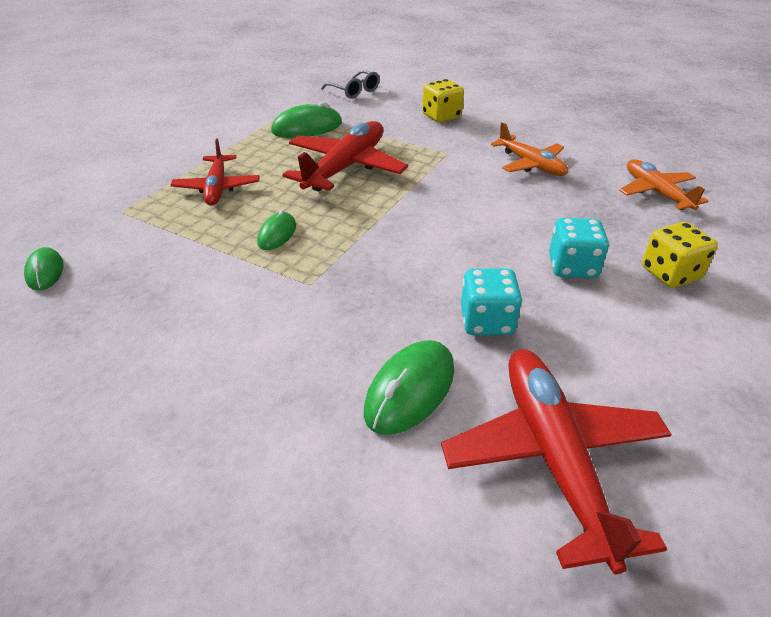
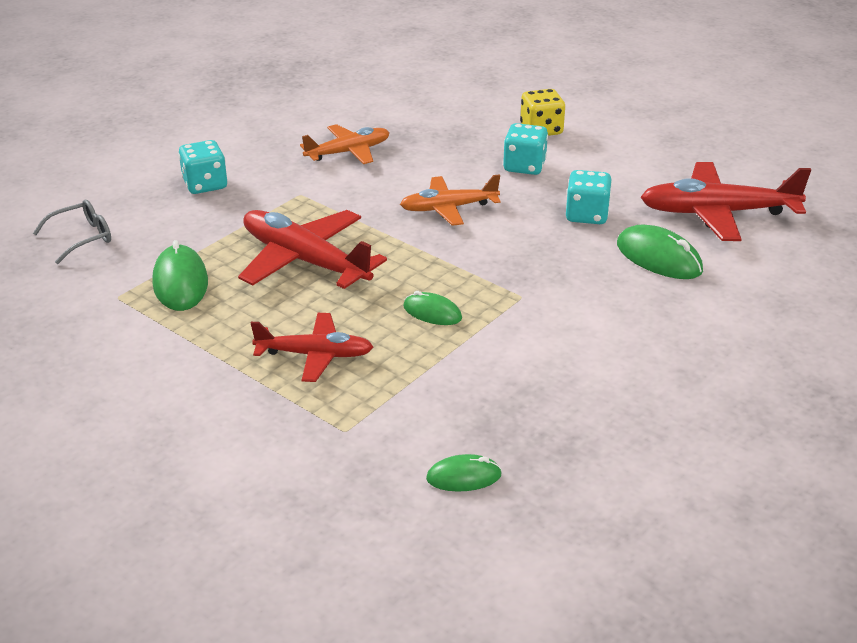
camera: 80 degrees left, 5 degrees down
yellow dice [422,79,464,122] -> turquoise dice [178,140,227,194]
orange plane [619,160,708,210] -> orange plane moved to [400,174,501,226]

